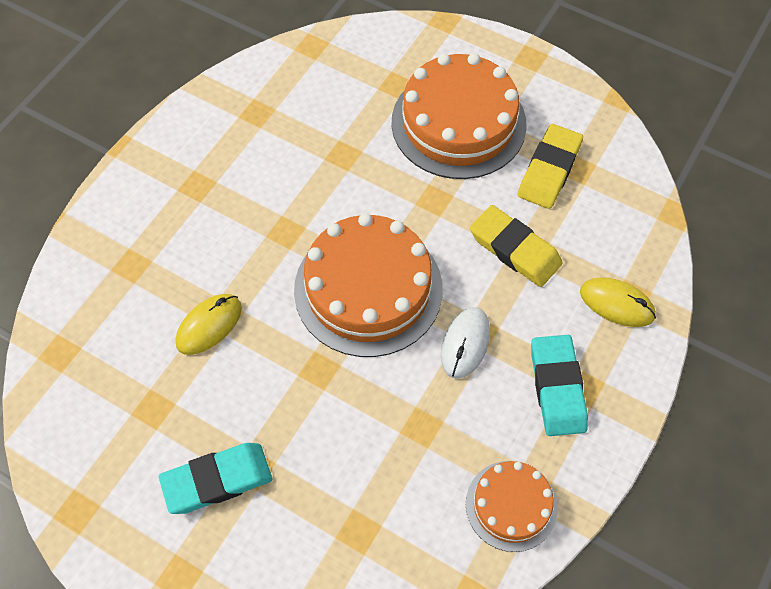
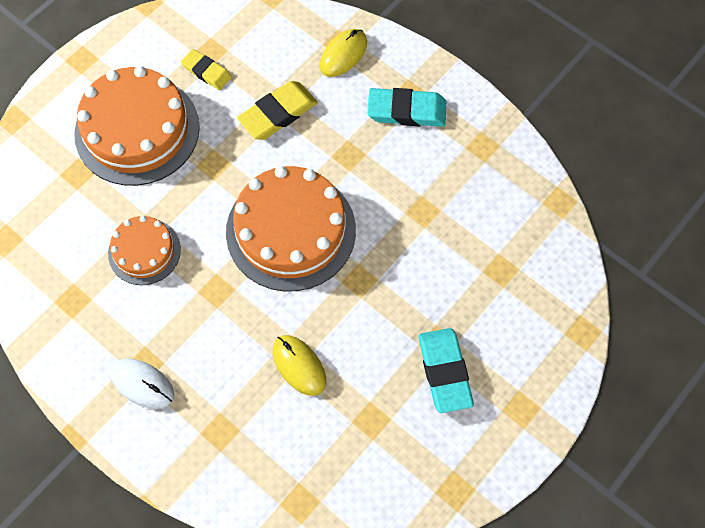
camera: 80 degrees left, 5 degrees up
white mouse [441,307,490,379] -> white mouse moved to [110,358,174,409]
orange cake [466,461,558,552] -> orange cake moved to [108,216,181,285]
yellow eraser [518,124,583,209] -> yellow eraser [181,49,232,90], size x0.64

